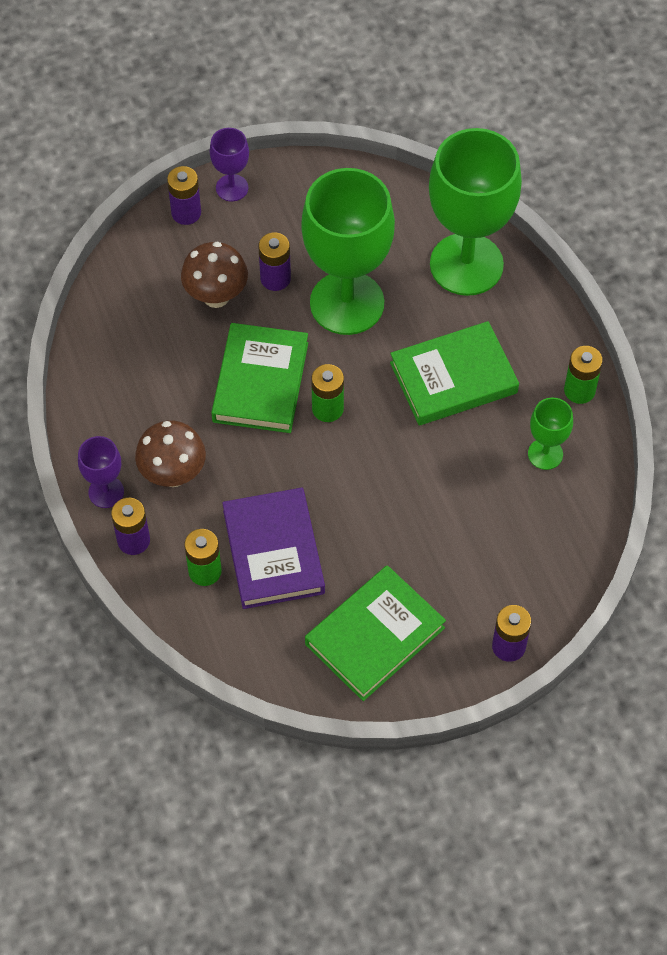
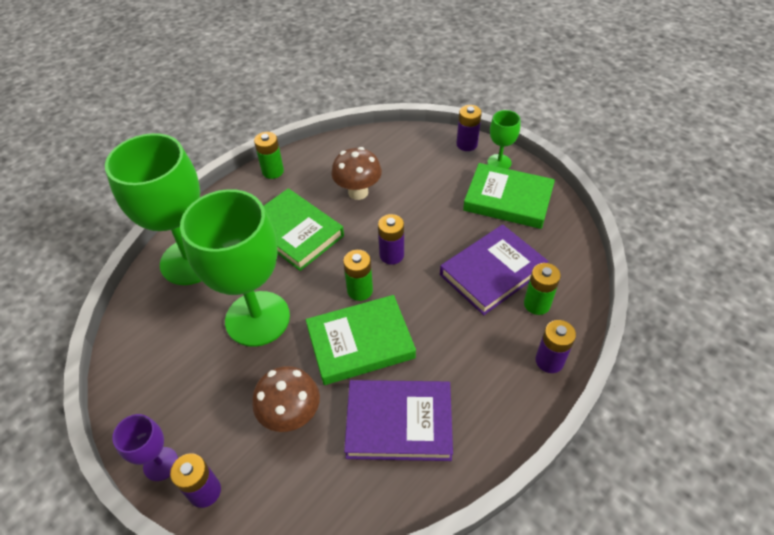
camera: 115 degrees left, 10 degrees down
purple goblet [78,436,124,508] -> none
brown mushroom [135,421,206,487] -> brown mushroom moved to [331,147,382,200]
purple battery [259,233,291,291] -> purple battery moved to [378,214,404,265]
green goblet [528,397,573,470] -> green goblet moved to [487,110,520,169]
none -> purple book [344,380,453,461]

